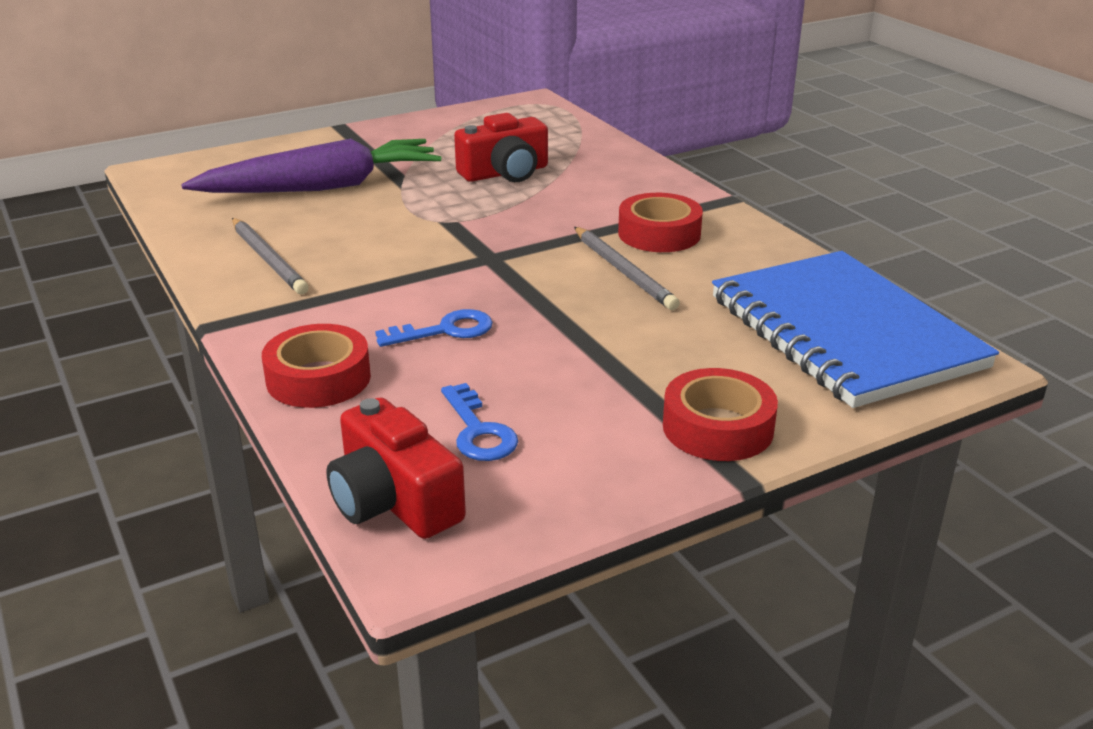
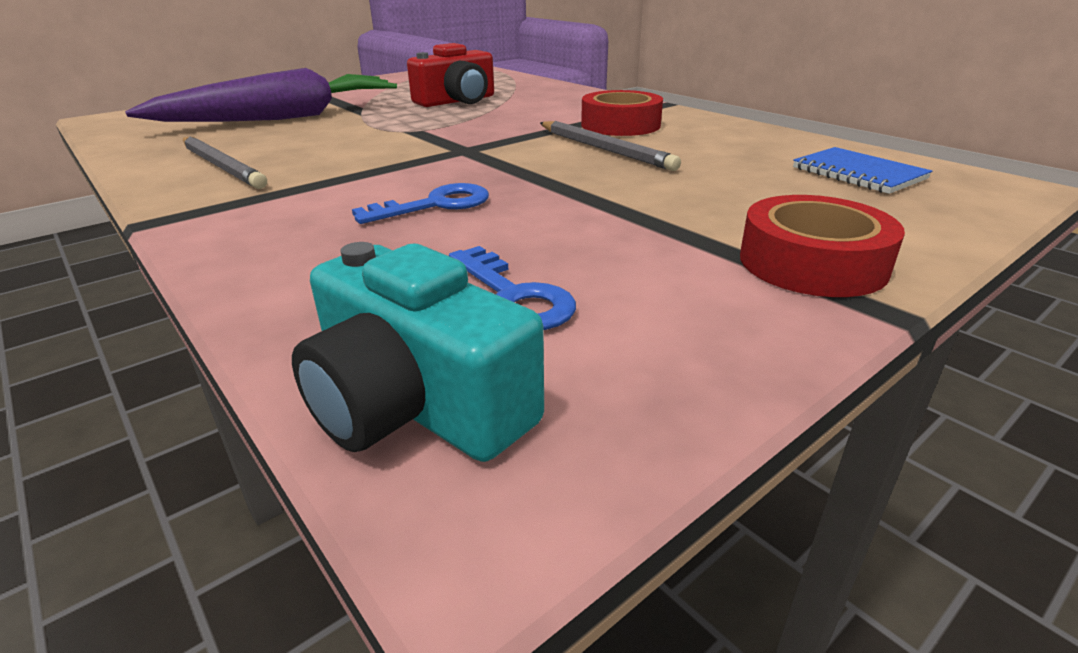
camera: 10 degrees left, 0 degrees up
red tape [262,324,371,408] -> none
red camera [326,397,466,539] -> turquoise camera [292,242,544,462]
blue notebook [712,251,999,408] -> blue notebook [793,147,932,194], size x0.42

